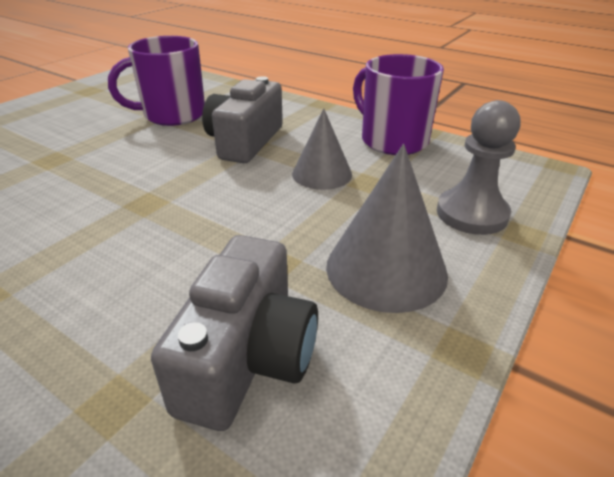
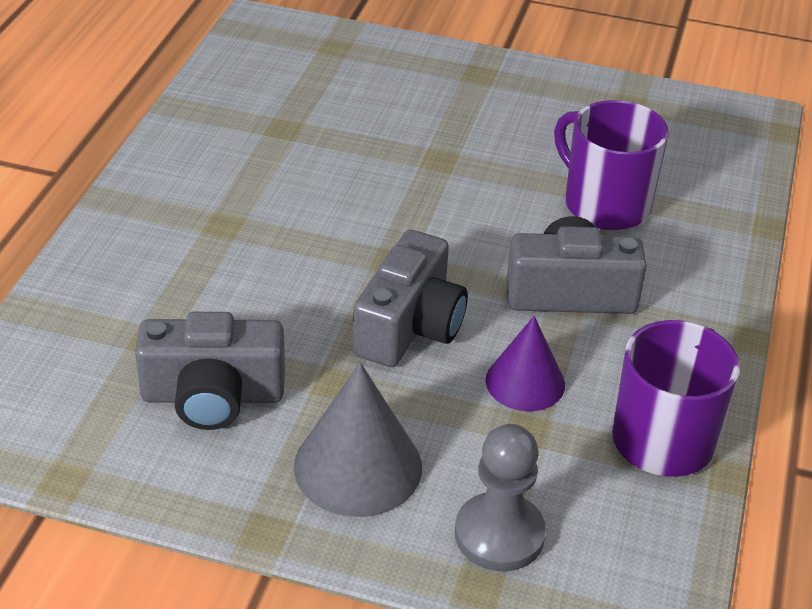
camera: 70 degrees right, 5 degrees up
grey cone [292,108,352,190] -> purple cone [486,316,565,411]
none -> grey camera [353,230,468,367]

